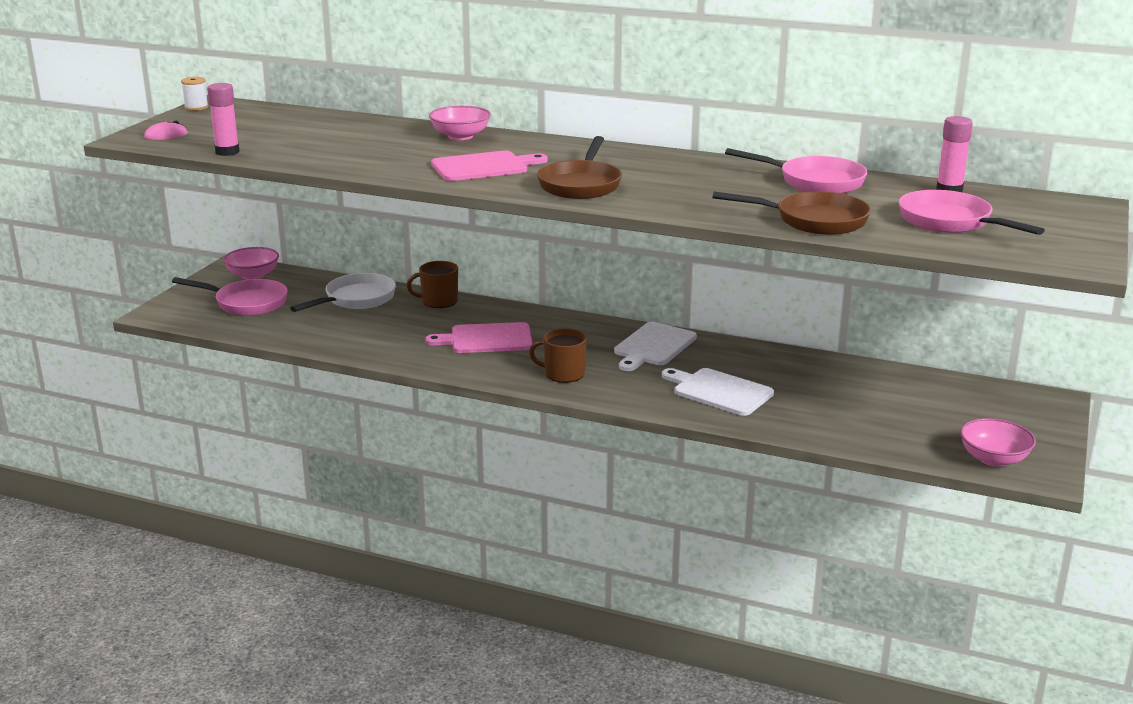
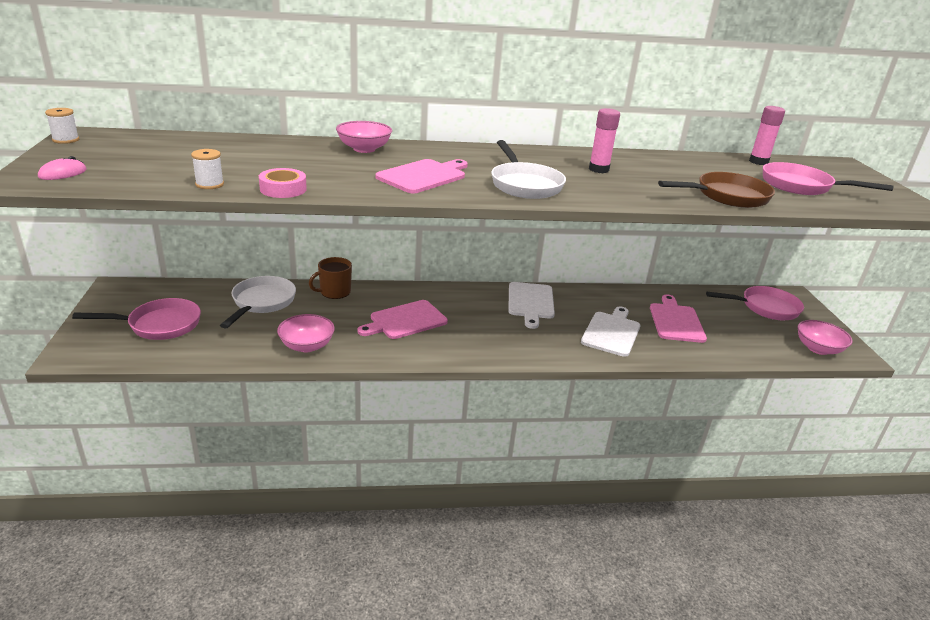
camera: 30 degrees left, 5 degrees up
pink glue stick [207,83,240,156] -> pink glue stick moved to [589,108,620,173]
pink bowl [223,247,279,280] -> pink bowl moved to [277,314,335,352]
brown mug [529,328,587,383] -> none
brown pan [537,136,622,199] -> white pan [491,140,566,199]
white cutting board [662,368,774,416] -> white cutting board turned 105 degrees clockwise [581,306,640,357]
pink pan [725,148,868,194] -> pink pan moved to [706,286,804,320]
none -> white spool [191,149,224,189]
none -> pink tape [259,168,307,198]
none -> pink cutting board [650,295,707,343]

